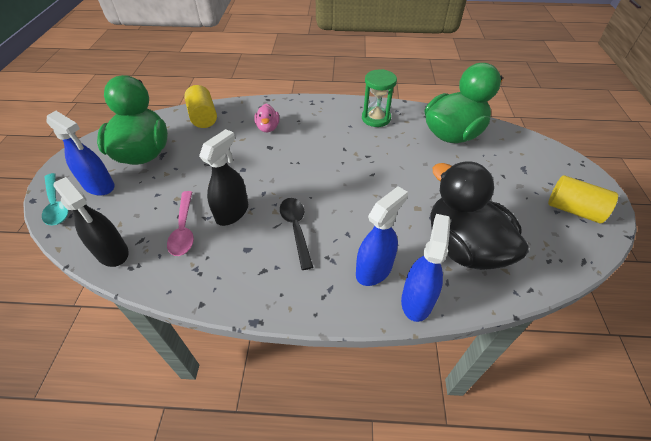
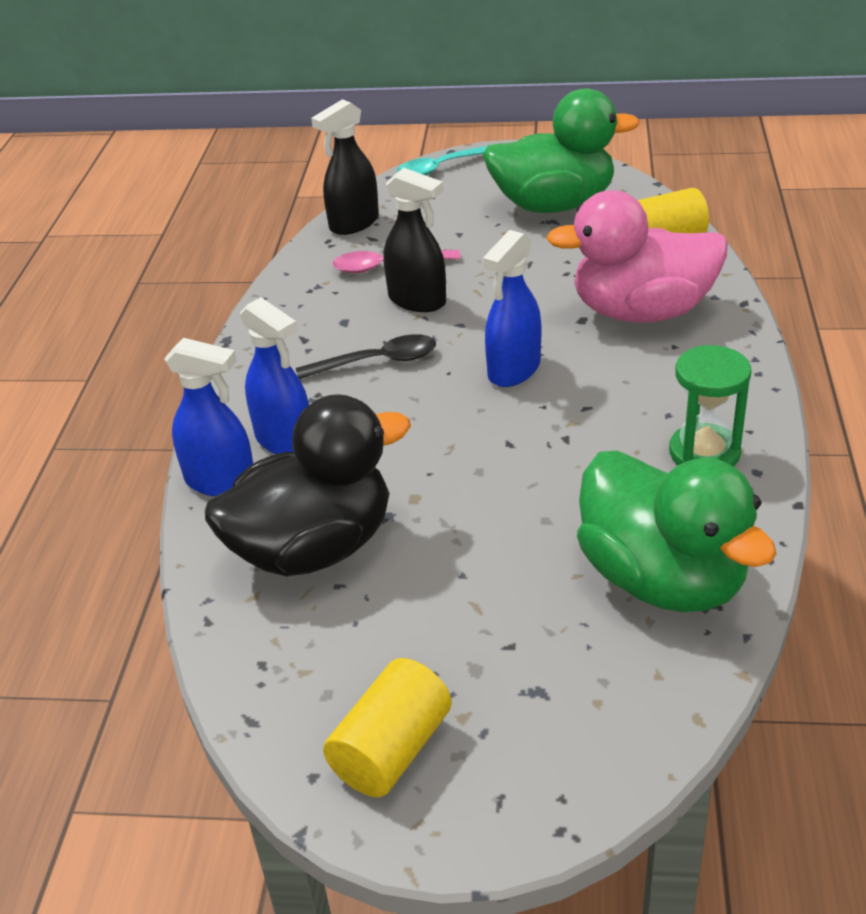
camera: 95 degrees right, 10 degrees down
blue spray bottle [46,111,115,196] -> blue spray bottle moved to [482,230,541,387]
pink duck [254,104,279,132] -> pink duck [546,190,728,323], size x2.27

